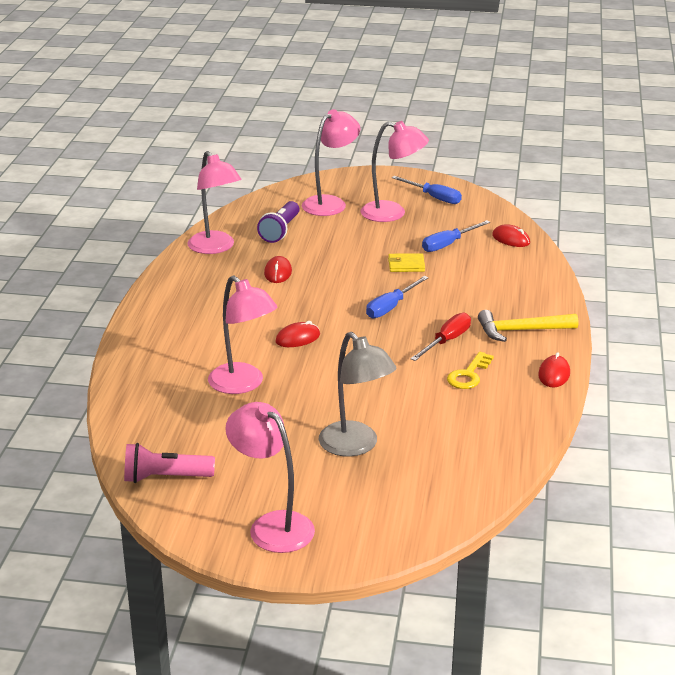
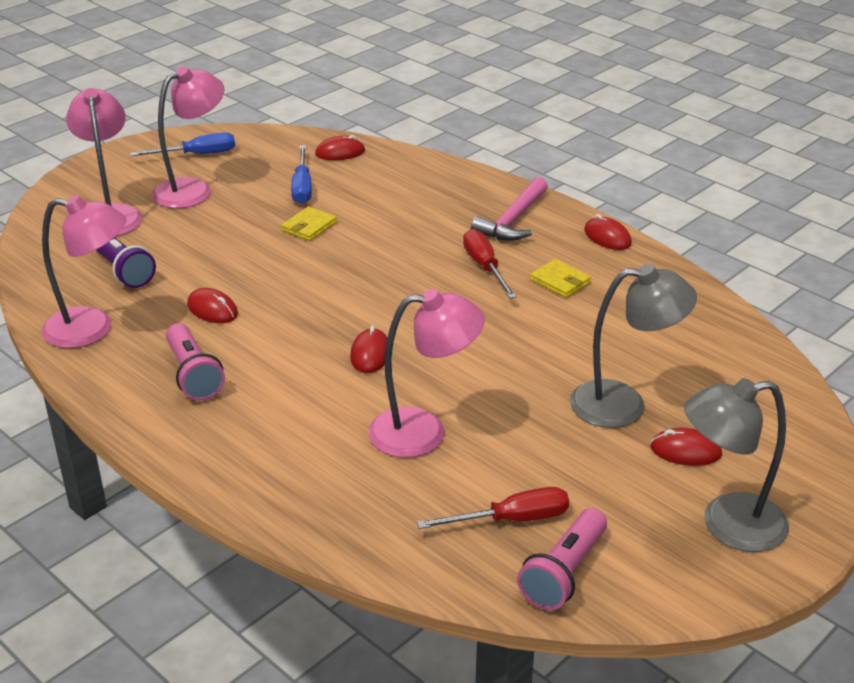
camera: 55 degrees left, 5 degrees up
pink lamp [225,402,315,553] -> grey lamp [684,378,789,552]
blue screwdriver [366,276,429,318] -> none
yellow key [447,352,494,389] -> yellow wallet [530,259,591,298]
yellow hammer [478,310,578,342] -> pink hammer [471,177,548,241]
none -> pink flashlight [166,323,225,401]
none -> red screwdriver [417,487,569,529]
none -> red mouse [650,428,722,466]

